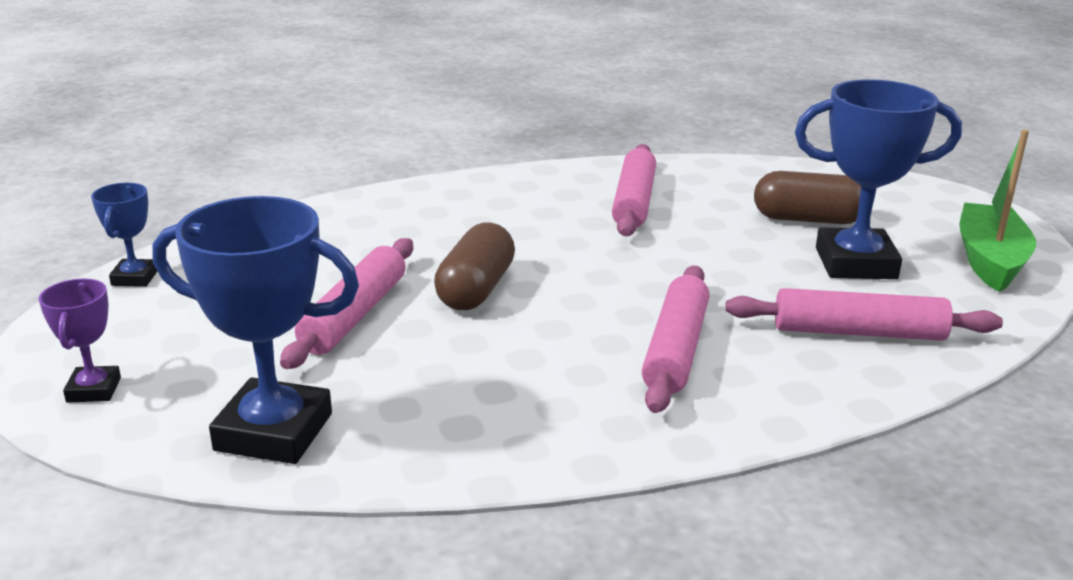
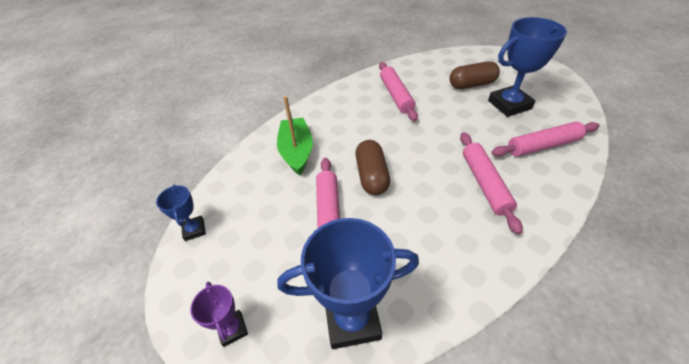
camera: 20 degrees left, 20 degrees up
green boat [959,129,1036,292] -> green boat moved to [277,96,313,176]

